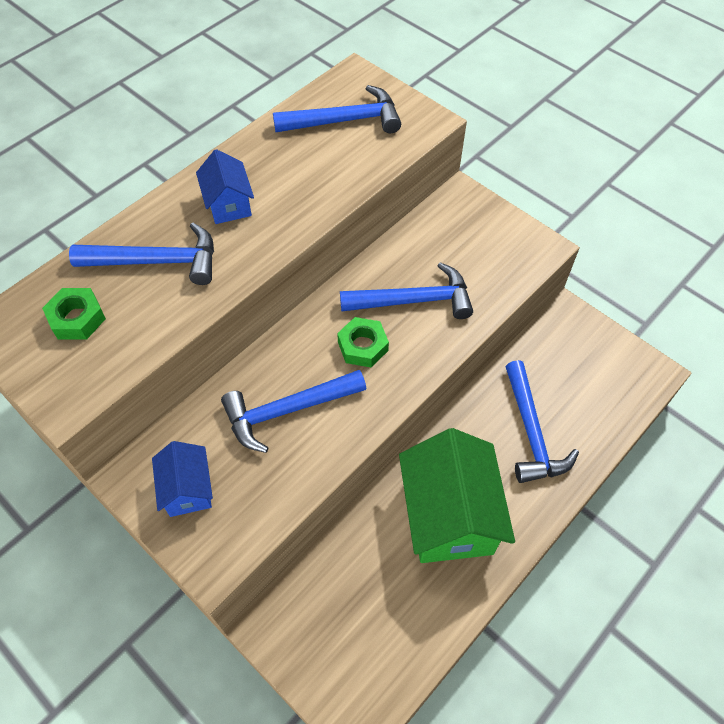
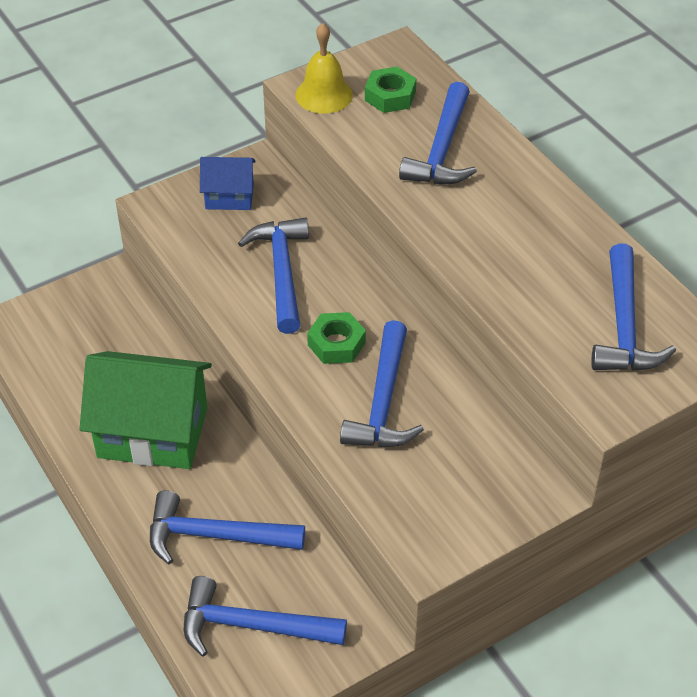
camera: 105 degrees right, 10 degrees down
blue house [196,149,254,224] -> none
none -> blue hammer [184,576,347,657]
none -> yellow bell [295,23,353,114]

